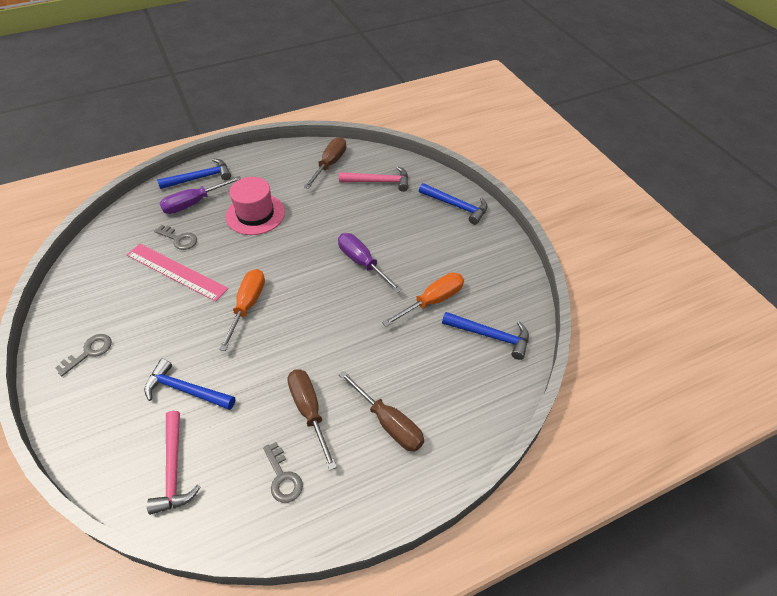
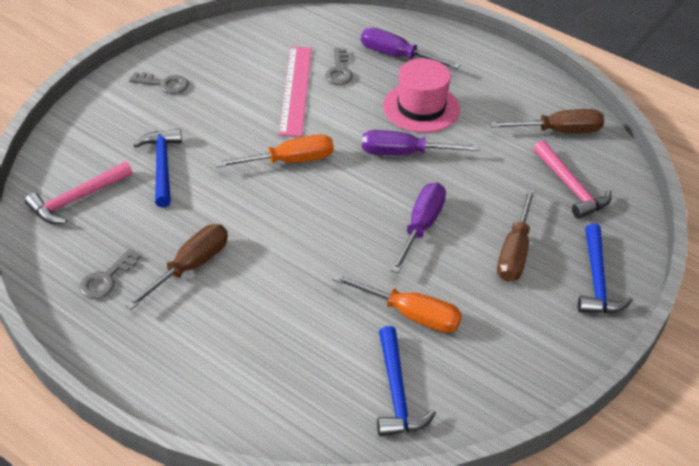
camera: 60 degrees right, 5 degrees down
blue hammer [157,159,231,189] -> none
brown screwdriver [339,371,424,452] -> brown screwdriver moved to [497,188,536,282]
none -> purple screwdriver [362,130,479,155]

